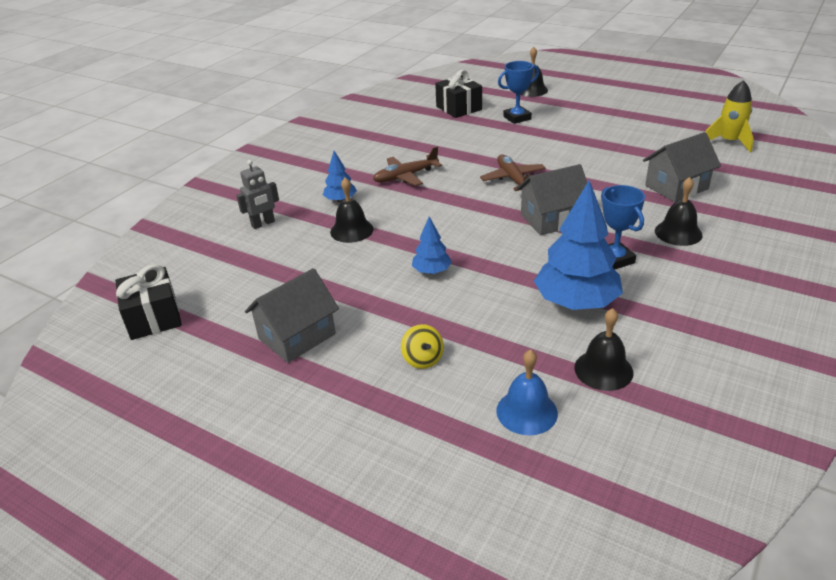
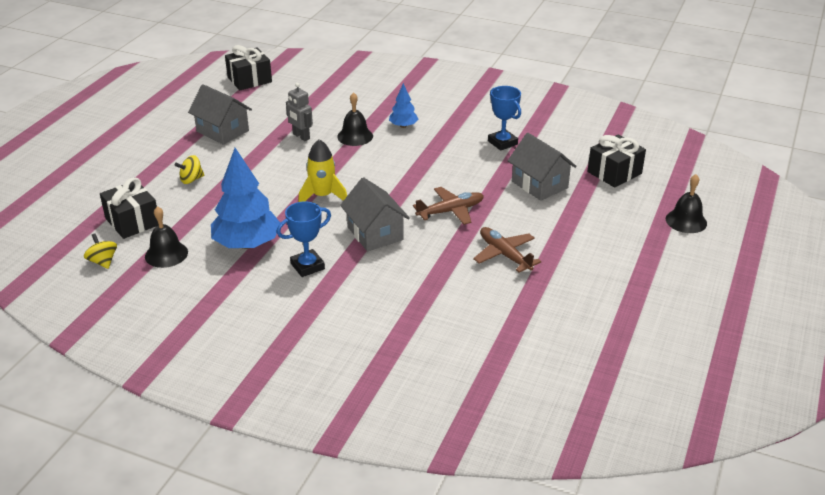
camera: 80 degrees right, 0 degrees up
grey robot [236,160,279,229] -> grey robot moved to [286,83,313,141]
brown plane [373,147,442,186] -> brown plane moved to [473,227,542,272]
blue tree [412,217,452,274] -> none
blue bell [496,349,558,436] -> black gift [100,177,159,239]
blue trophy [498,61,539,124] -> blue trophy moved to [488,86,521,151]
grey house [643,132,721,202] -> grey house moved to [508,133,577,201]
black bell [655,177,703,246] -> none
yellow rocket [705,80,754,153] -> yellow rocket moved to [298,139,347,202]
none -> yellow spinning top [84,233,117,269]

